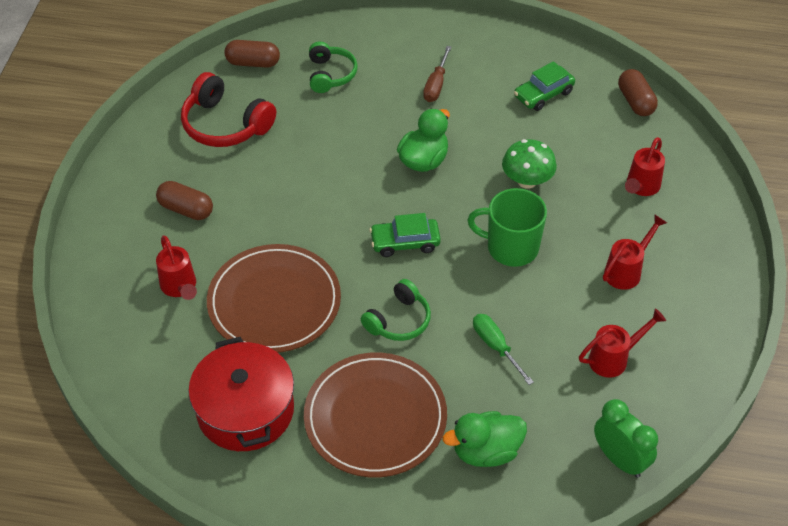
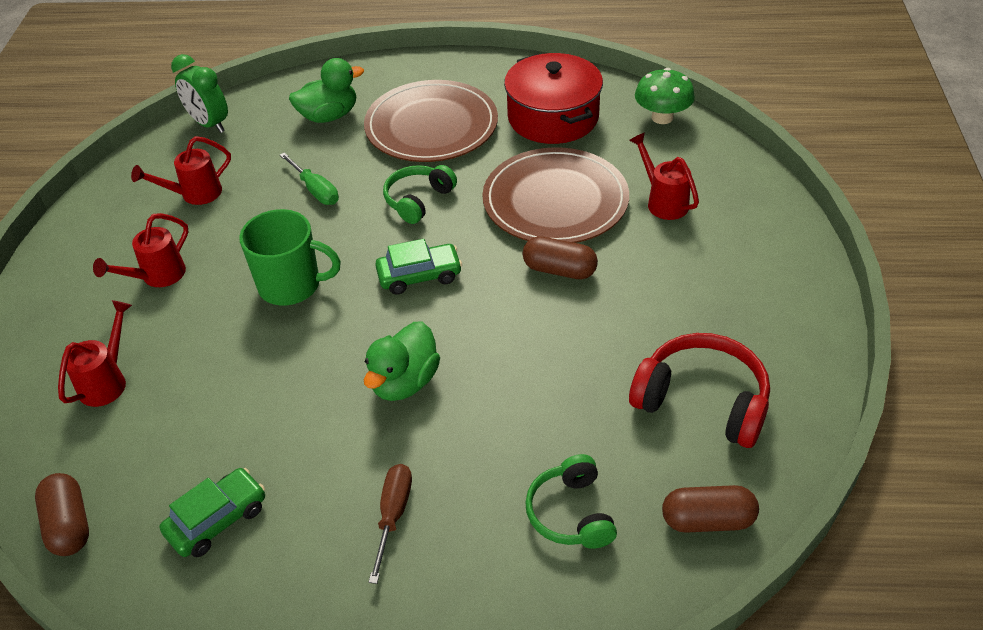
camera: 175 degrees right, 5 degrees down
brown capsule [156,181,213,220] -> brown capsule moved to [523,236,598,279]
green mushroom [502,139,557,189] -> green mushroom moved to [635,68,695,124]

